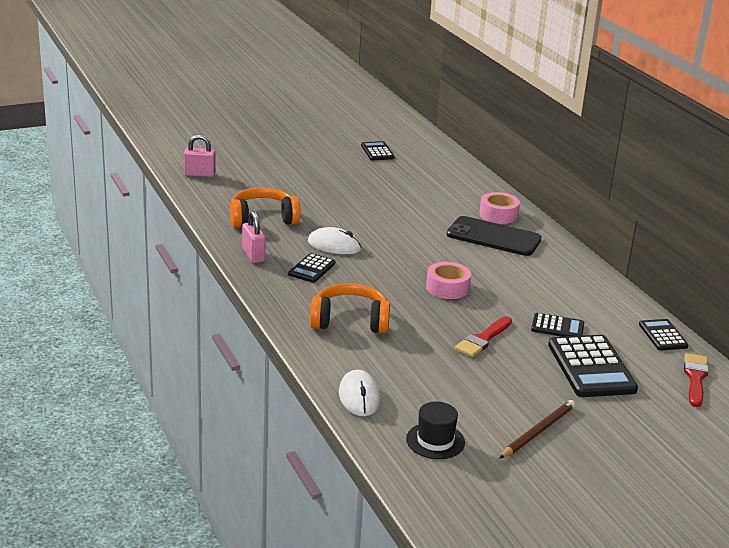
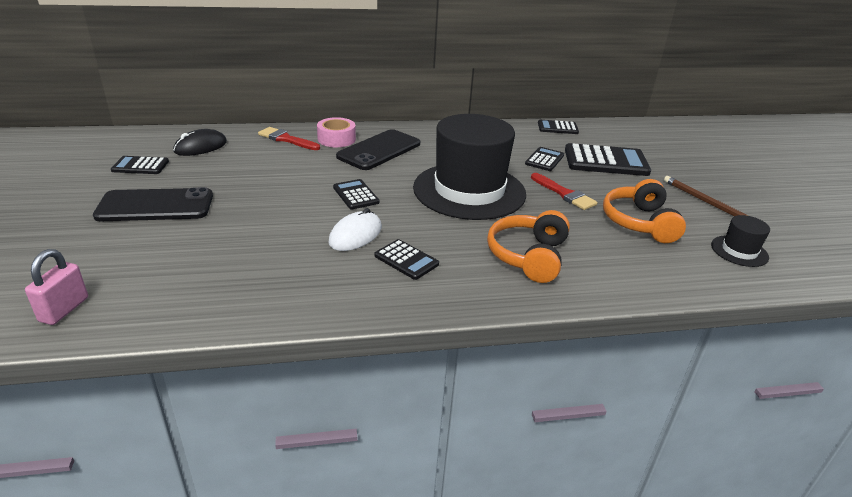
camera: 75 degrees left, 5 degrees up
orange headphones [230,188,301,228] -> orange headphones moved to [603,179,686,243]
pink padlock [242,211,266,263] -> none
white mouse [339,370,381,416] -> none
pink tape [426,262,471,299] -> black hat [413,114,526,220]
red brush [684,353,709,407] -> red brush moved to [258,127,320,150]
none -> black phone [93,187,213,221]
none -> black mouse [173,129,227,156]
none -> black calculator [333,179,379,209]

